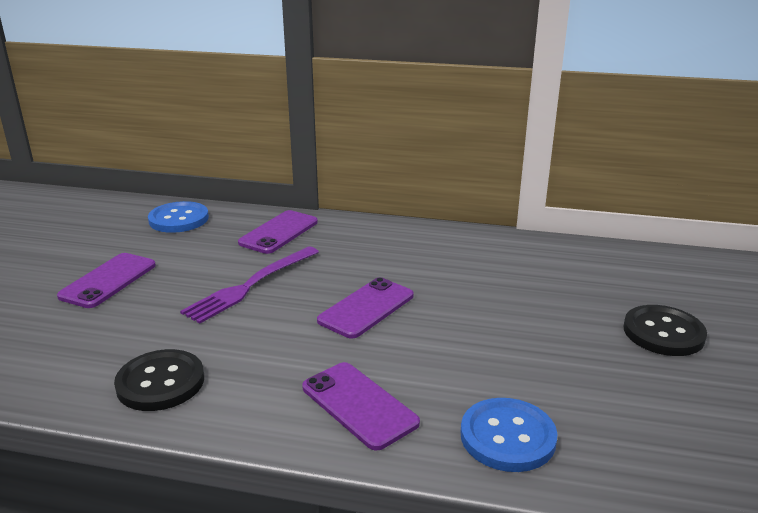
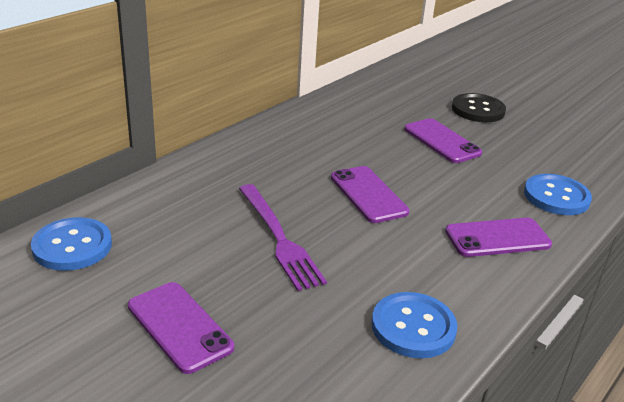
camera: 65 degrees left, 5 degrees up
black button [114,349,204,411] -> blue button [372,292,458,358]
purple phone [238,210,318,254] -> purple phone moved to [404,118,482,163]

